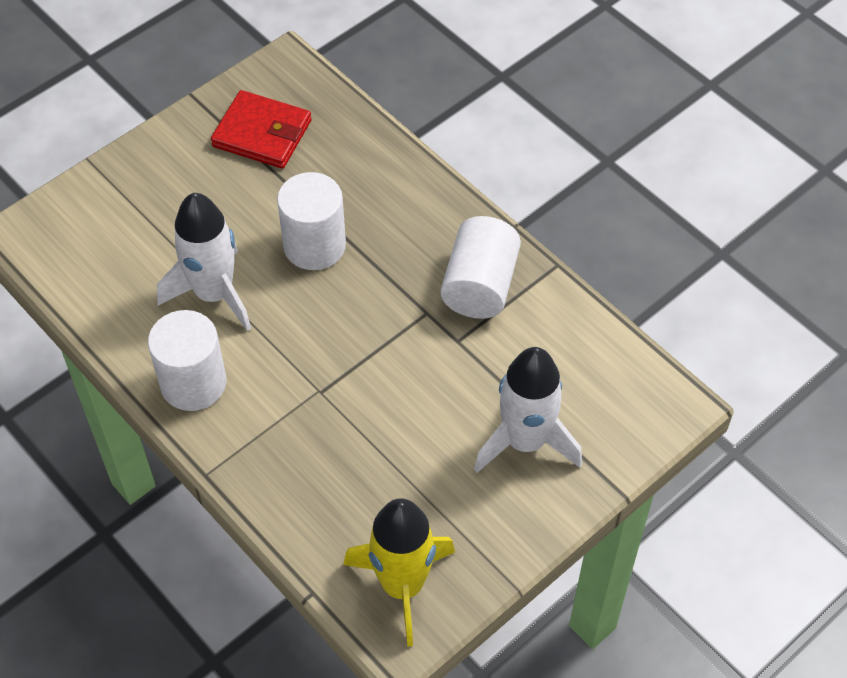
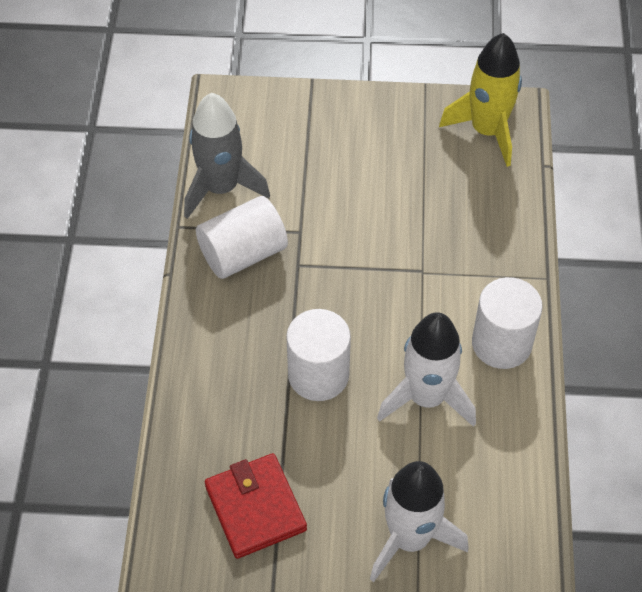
camera: 135 degrees left, 0 degrees up
white rocket [474,347,582,473] -> white rocket moved to [370,461,469,582]
none -> grey rocket [184,93,270,219]

